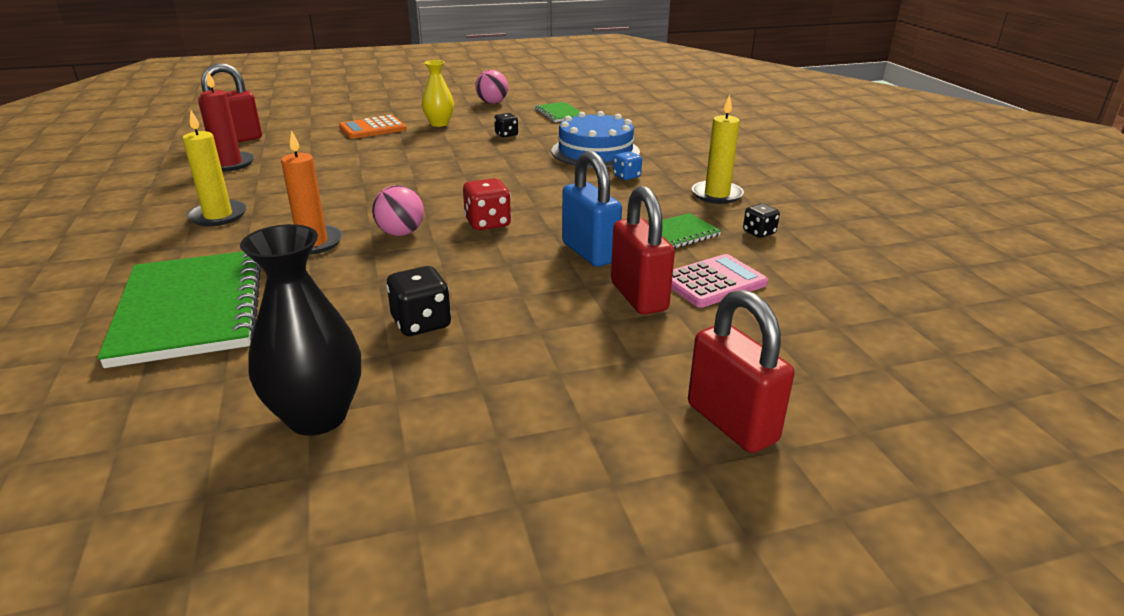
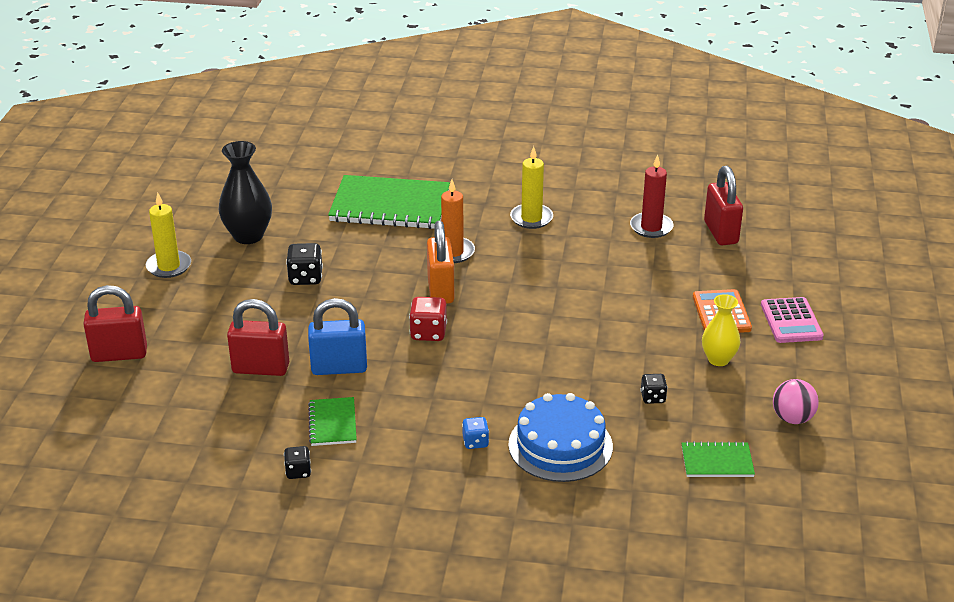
camera: 115 degrees right, 5 degrees up
pink ball [372,185,424,236] -> orange padlock [427,221,455,304]
pink calculator [671,254,768,308] -> pink calculator moved to [761,297,823,343]
yellow candle [692,95,744,204] -> yellow candle moved to [146,192,191,278]

